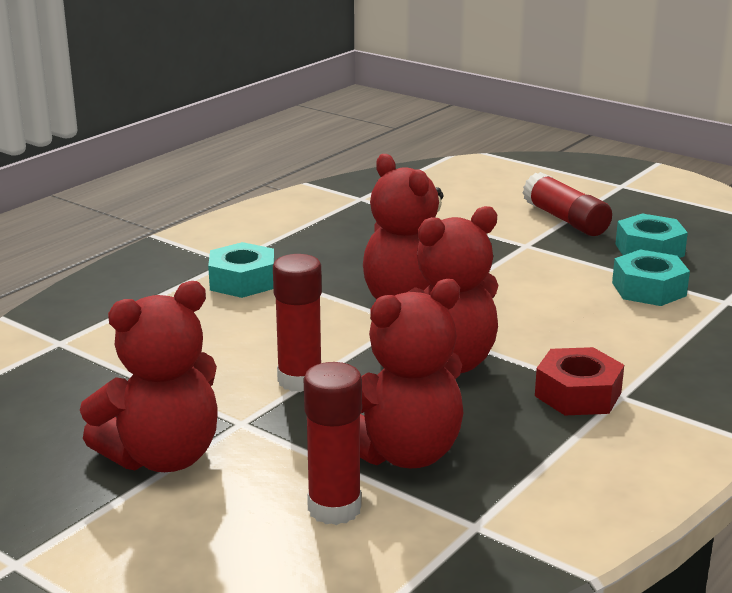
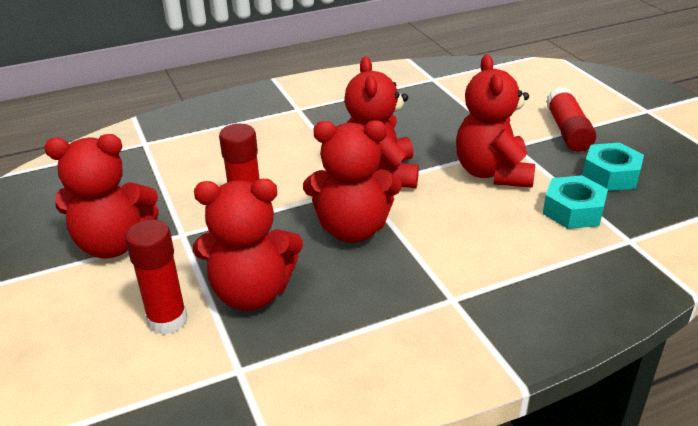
camera: 30 degrees right, 10 degrees up
turquoise nut [208,242,274,298] -> none
red nut [535,347,624,416] -> none
none -> red teddy bear [456,55,535,188]

